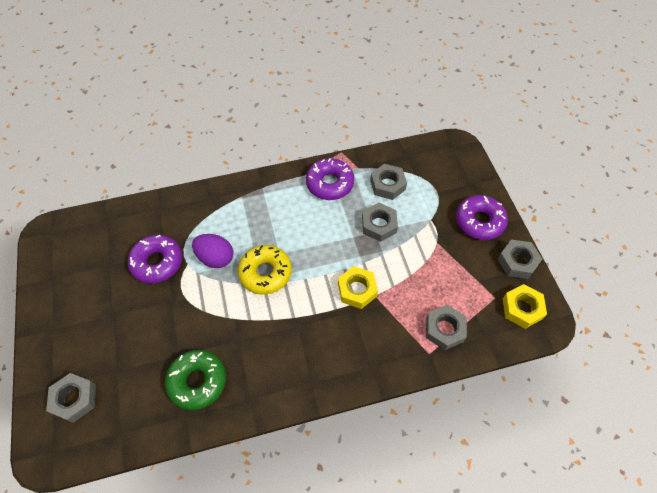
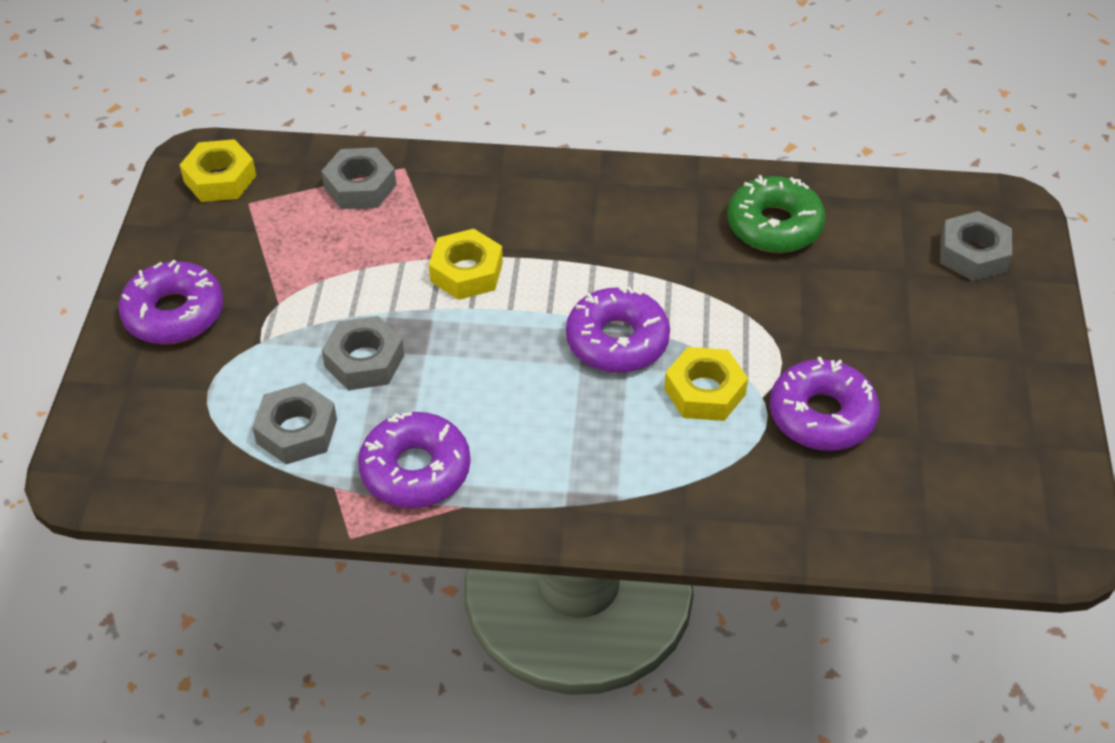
camera: 160 degrees left, 10 degrees down
purple egg [192,234,233,268] -> yellow nut [664,347,748,421]
yellow donut [238,245,292,295] -> purple donut [566,286,670,373]
grey nut [498,239,542,279] -> none

